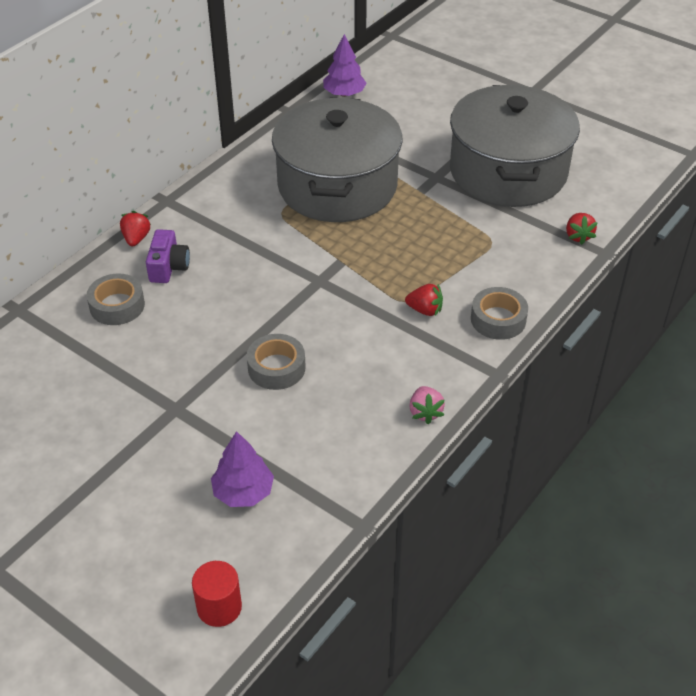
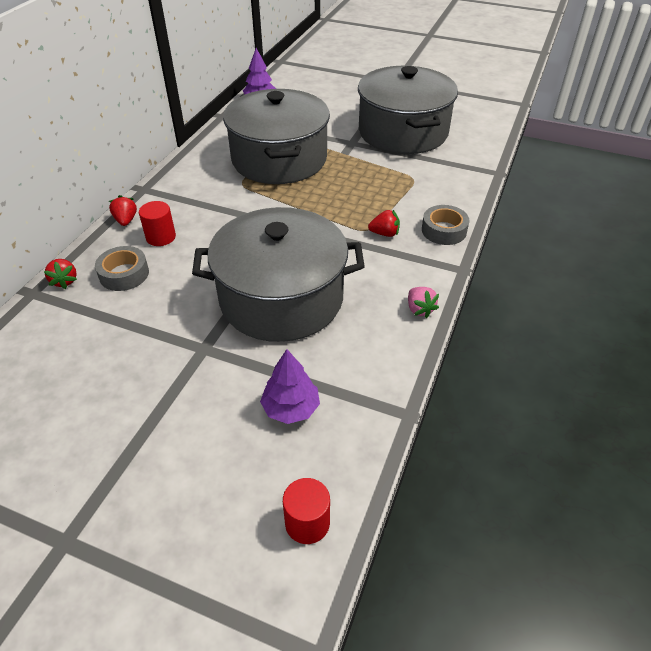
camera: 15 degrees left, 0 degrees up
purple camera [146,229,190,283] -> red cylinder [139,201,176,246]
grey tape [247,334,306,390] -> grey pot [192,207,365,342]
red strawberry [566,213,598,245] -> red strawberry moved to [44,259,77,289]

